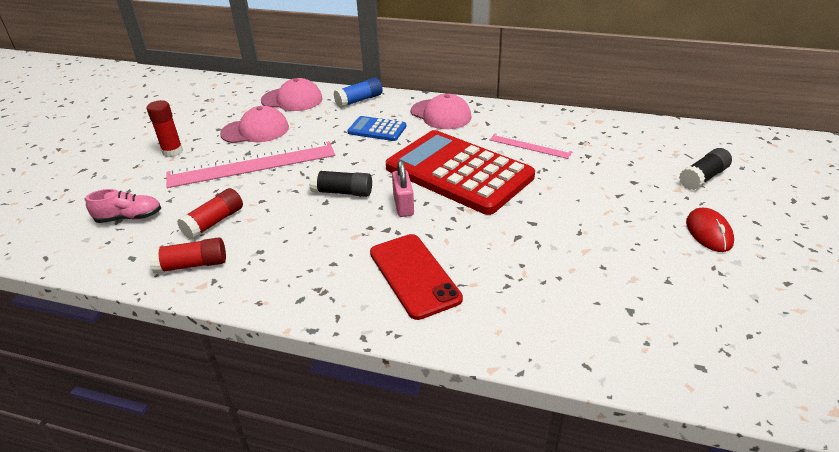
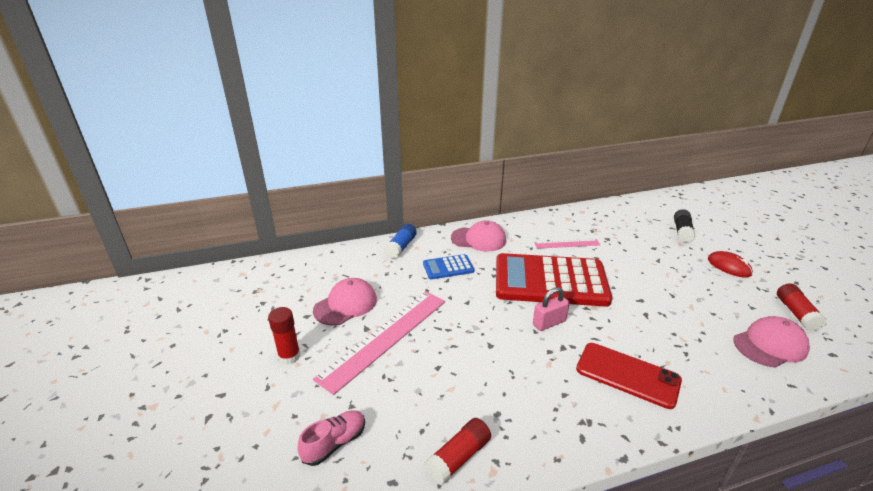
camera: 35 degrees left, 5 degrees down
red glue stick [177,188,243,240] -> red glue stick moved to [777,283,827,331]
pink cap [261,78,323,111] -> pink cap moved to [733,316,810,368]
black glue stick [309,170,372,197] -> none
pink padlock [392,160,414,217] -> pink padlock turned 75 degrees counterclockwise [533,287,570,331]

